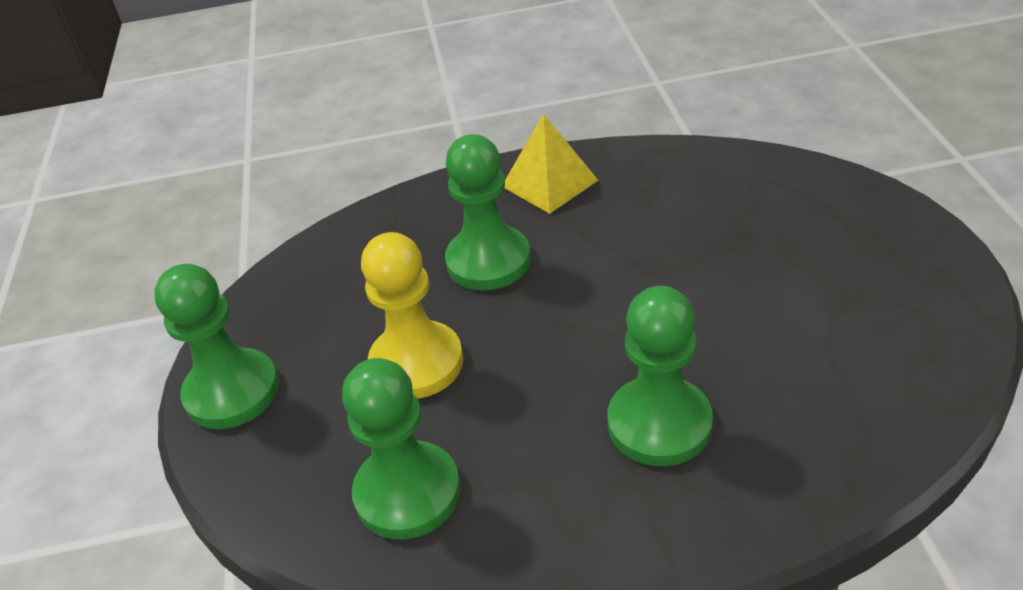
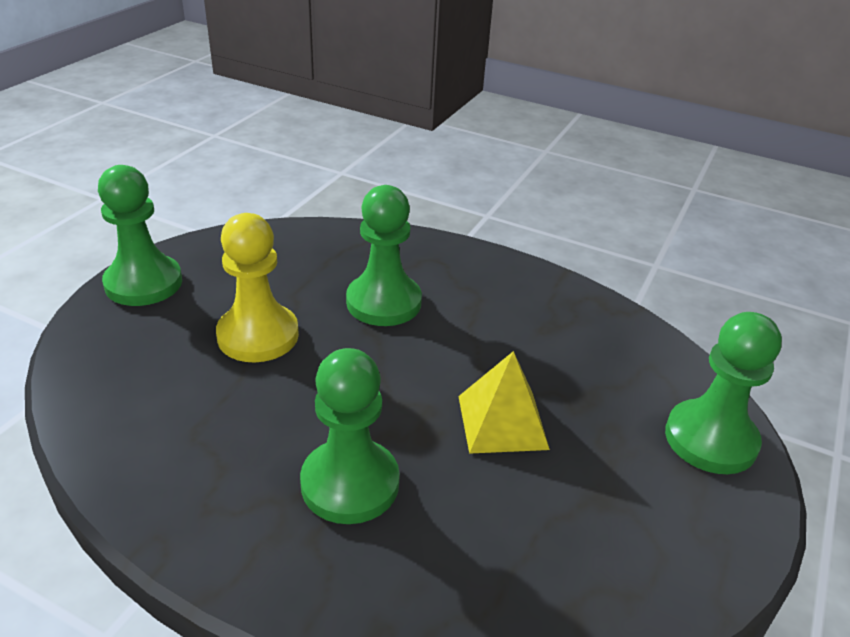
camera: 30 degrees right, 5 degrees down
green pawn [342,358,461,539] -> green pawn moved to [665,312,782,474]
yellow pyramid [504,114,598,214] -> yellow pyramid moved to [458,351,550,454]

